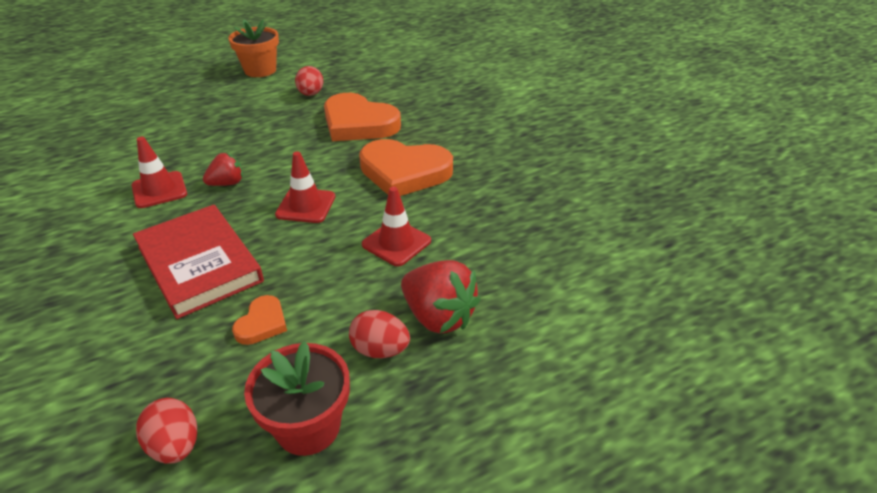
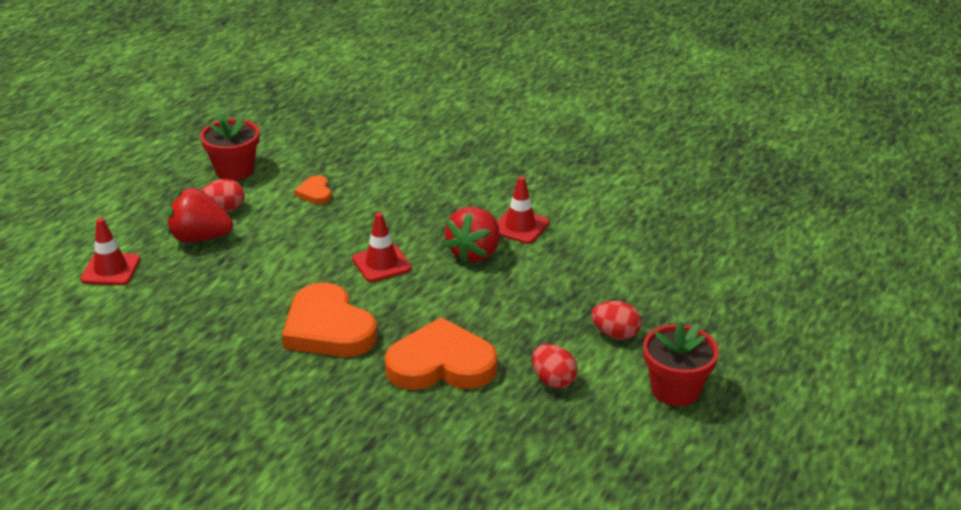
camera: 145 degrees right, 5 degrees down
red book [133,205,264,319] -> none
red egg [136,398,197,464] -> red egg moved to [591,301,642,340]
red strawberry [203,153,243,186] -> red strawberry [444,207,500,263], size x1.67
orange flower pot [228,19,279,77] -> red flower pot [643,321,719,406]
orange heart [359,139,453,196] -> orange heart turned 105 degrees counterclockwise [282,282,377,357]
red traffic cone [362,187,431,266] -> red traffic cone moved to [80,218,140,285]

